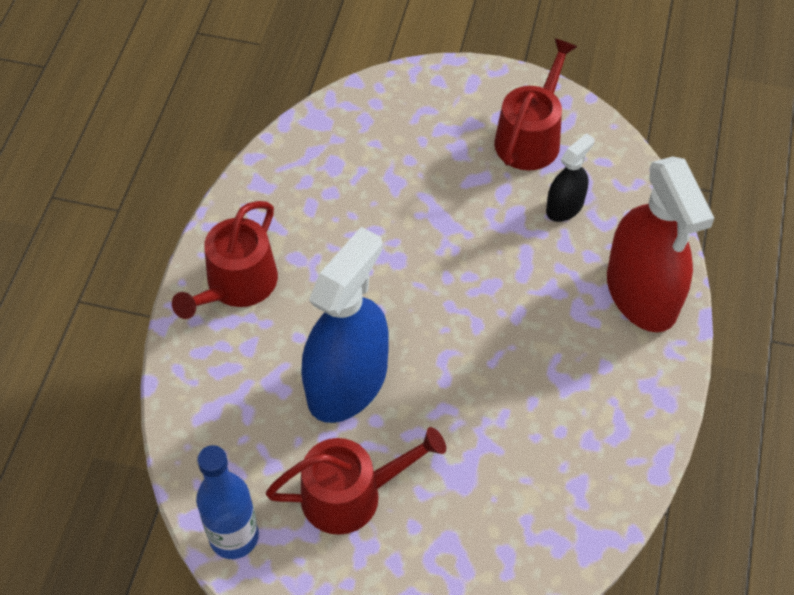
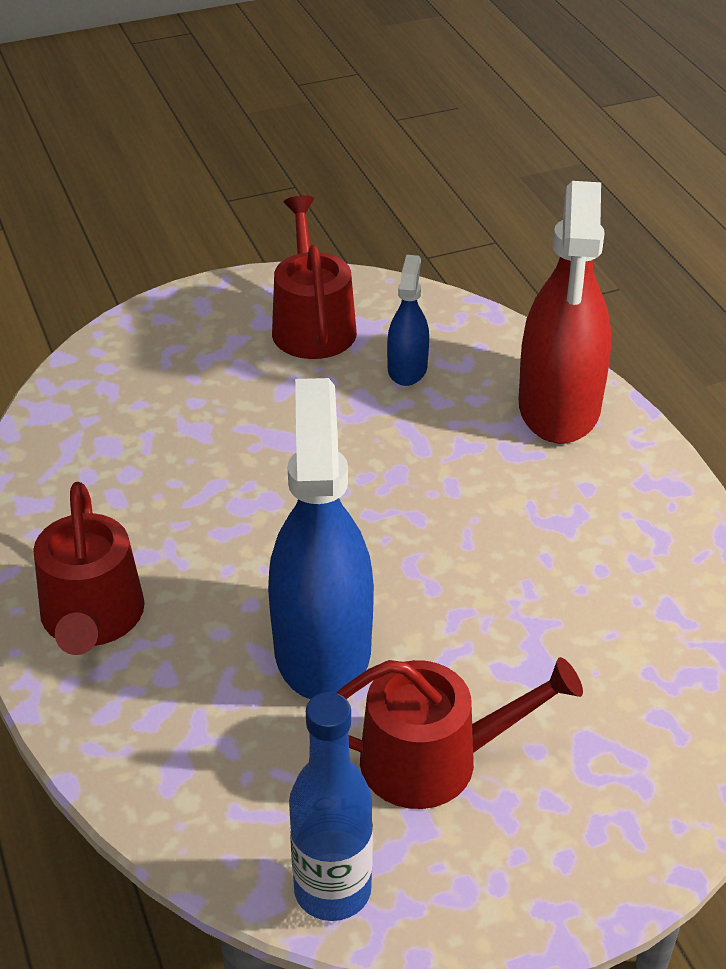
camera: 35 degrees left, 15 degrees down
red watering can [266,427,446,535] -> red watering can turned 45 degrees clockwise [337,657,583,809]
black spray bottle [546,133,595,222] -> blue spray bottle [387,255,429,386]
red spray bottle [607,156,714,332] -> red spray bottle turned 60 degrees clockwise [519,181,611,444]

